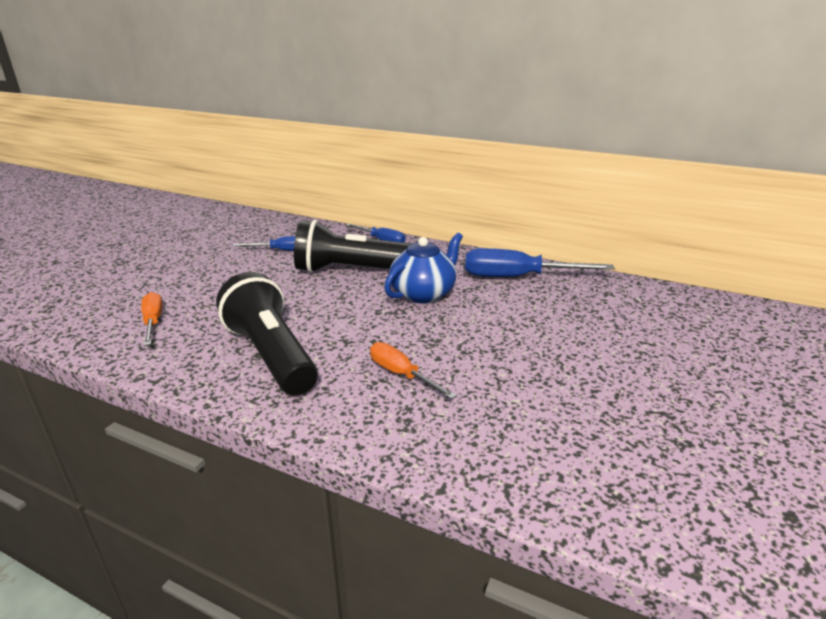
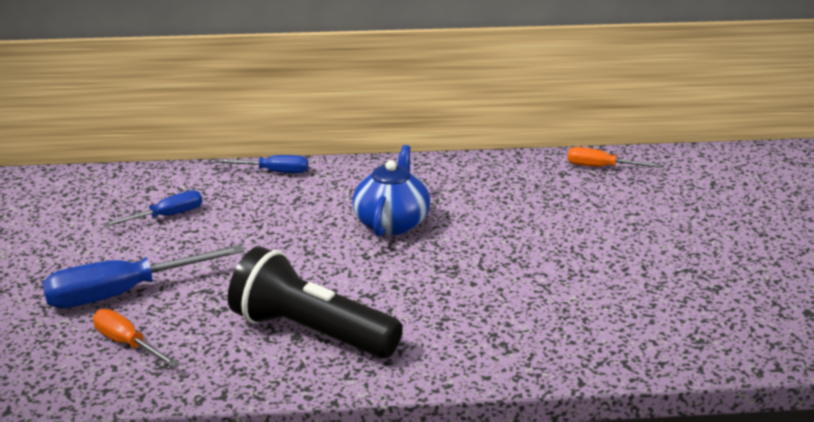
camera: 30 degrees left, 0 degrees up
black flashlight [294,220,411,273] -> none
orange screwdriver [370,342,457,399] -> orange screwdriver moved to [567,147,662,168]
blue screwdriver [465,248,615,277] -> blue screwdriver moved to [42,245,244,308]

